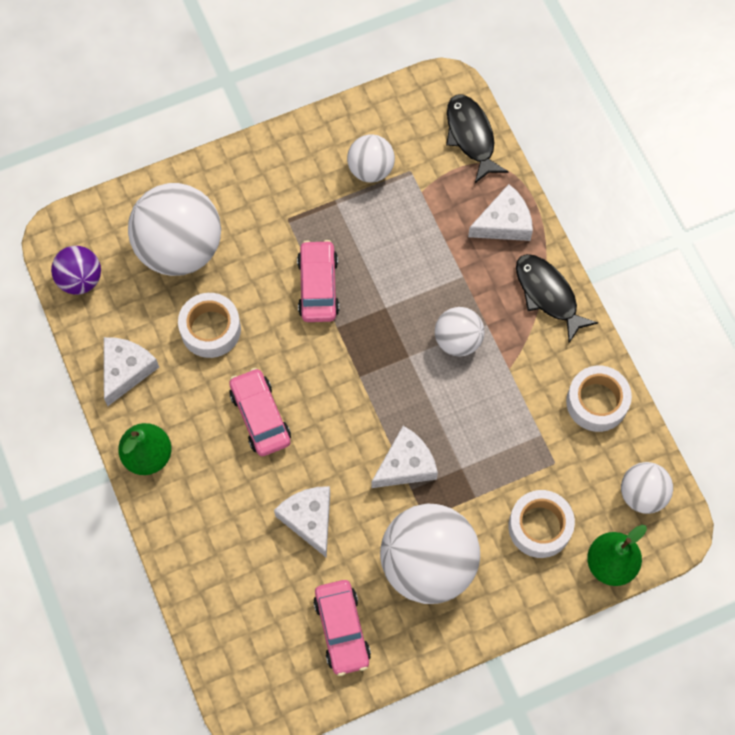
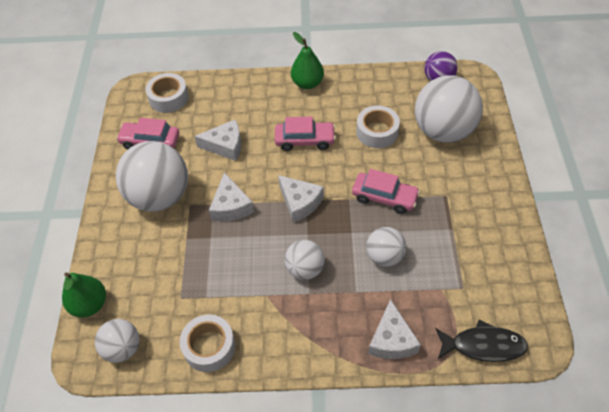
camera: 115 degrees right, 15 degrees down
white cheese [104,337,159,406] -> white cheese moved to [278,175,324,222]
white ball [347,134,395,183] -> white ball moved to [366,227,406,267]
white tape [509,490,575,558] -> white tape moved to [145,73,189,113]
black fish [516,254,598,343] -> none

